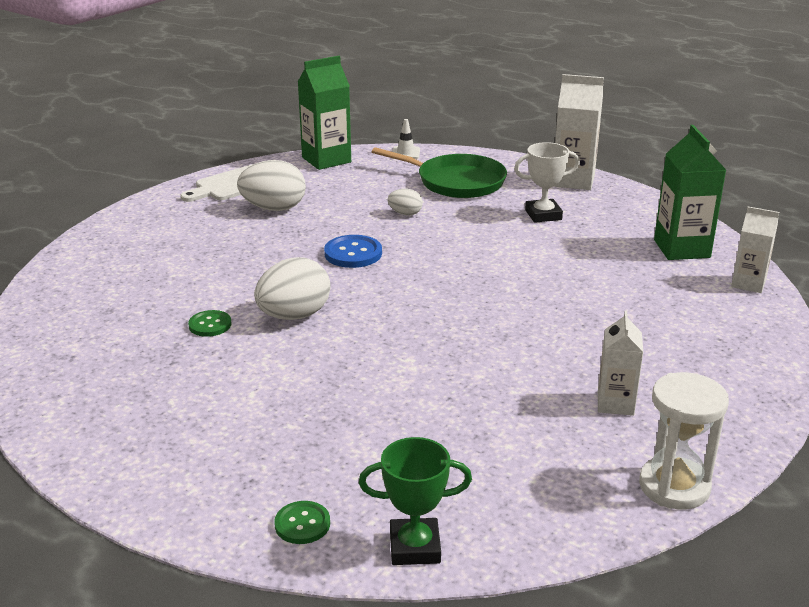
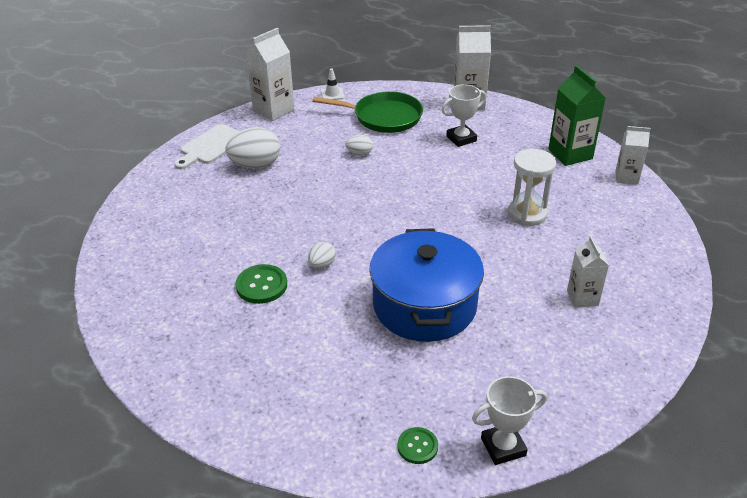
camera: 15 degrees left, 10 degrees up
green button [188,310,232,337] -> green button [236,264,287,304], size x1.54
white egg [254,257,331,320] -> white egg [308,242,336,269], size x0.52
green carton [298,56,351,170] -> white carton [246,28,294,121]
blue button [324,235,382,268] -> none
green trophy [359,437,472,565] -> white trophy [472,376,547,465]
white hourglass [639,372,729,509] -> white hourglass moved to [507,149,556,226]
none -> blue pot [369,228,484,342]

